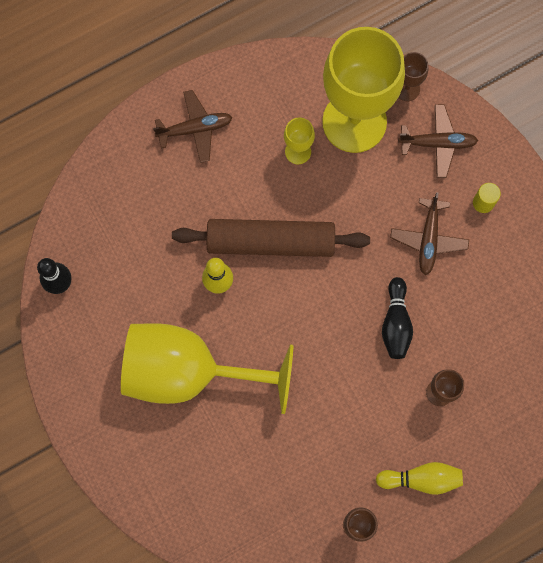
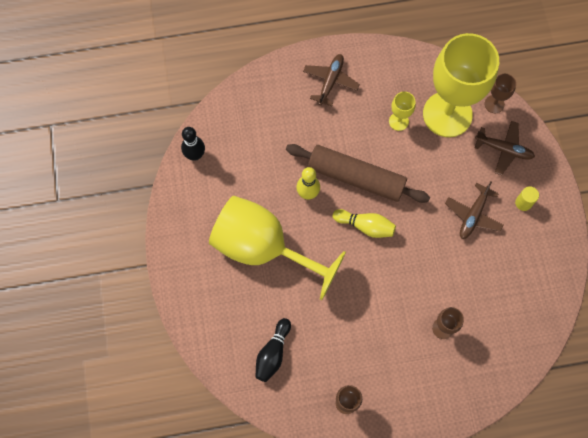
camera: 20 degrees right, 5 degrees down
brown plane [153,90,233,163] -> brown plane turned 75 degrees counterclockwise [303,54,360,106]
yellow bowling pin [376,462,463,495] -> yellow bowling pin moved to [333,209,396,238]
black bowling pin [382,277,413,359] -> black bowling pin moved to [255,318,291,382]

